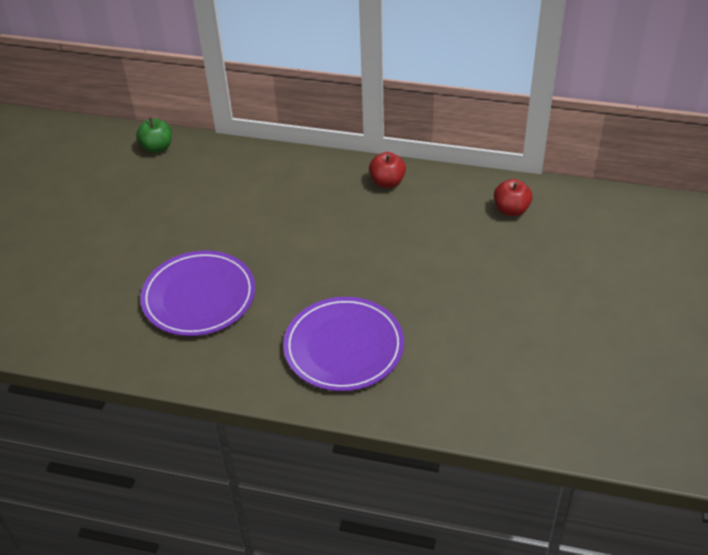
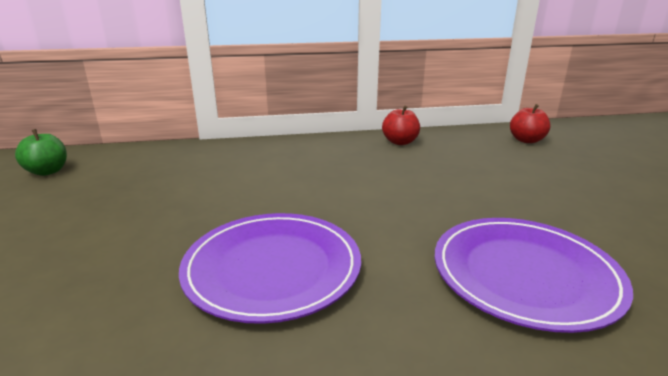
camera: 25 degrees left, 20 degrees down
green apple [136,117,172,153] -> green apple moved to [15,129,67,176]

